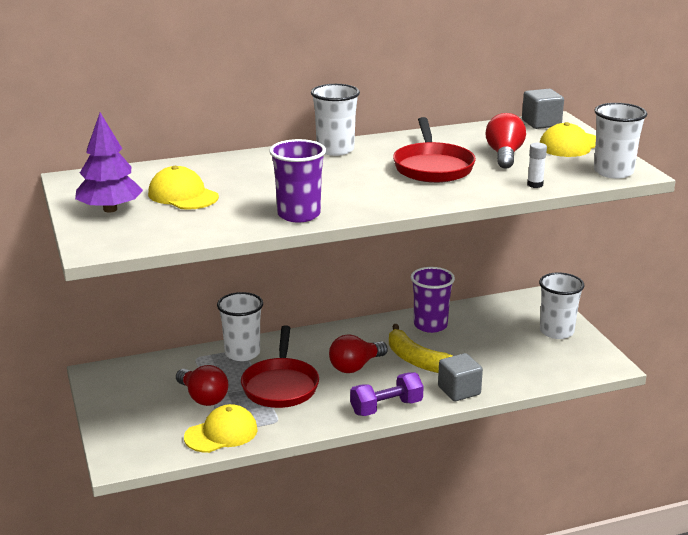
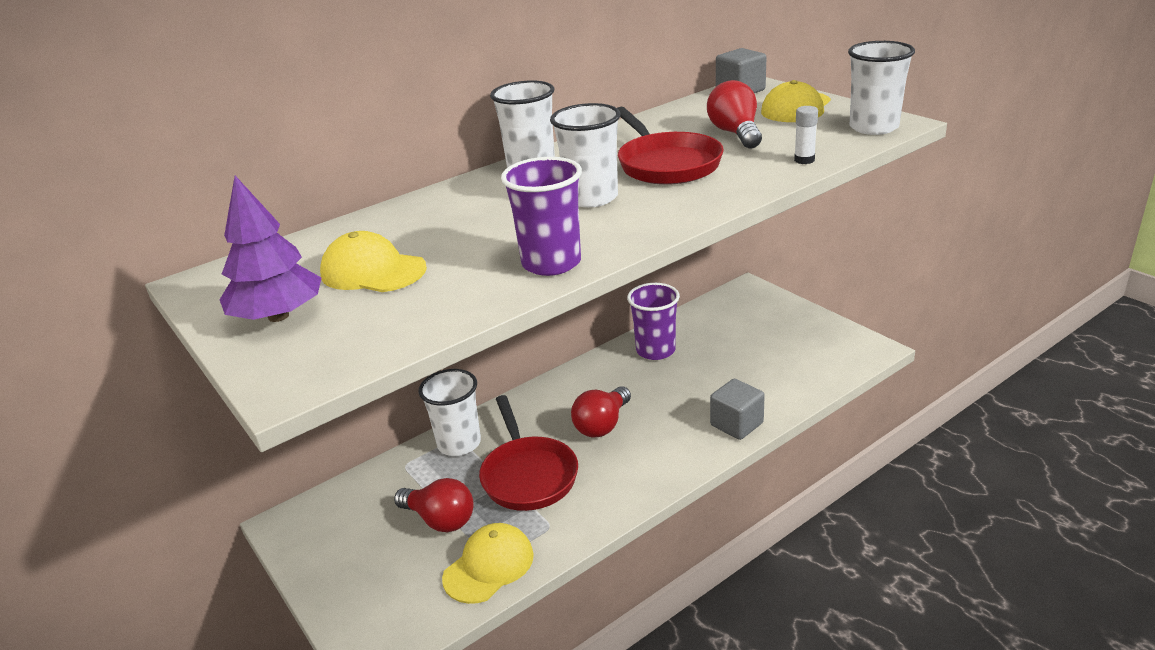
camera: 15 degrees left, 5 degrees up
purple dumbbell [350,373,424,416] -> none
yellow banana [389,324,452,373] -> none
white cup [539,272,585,339] -> white cup moved to [550,103,621,207]

